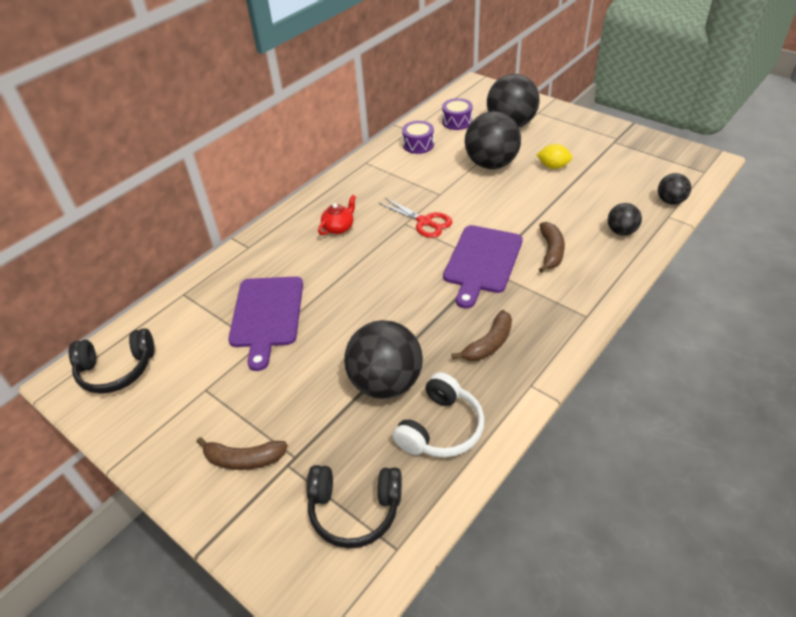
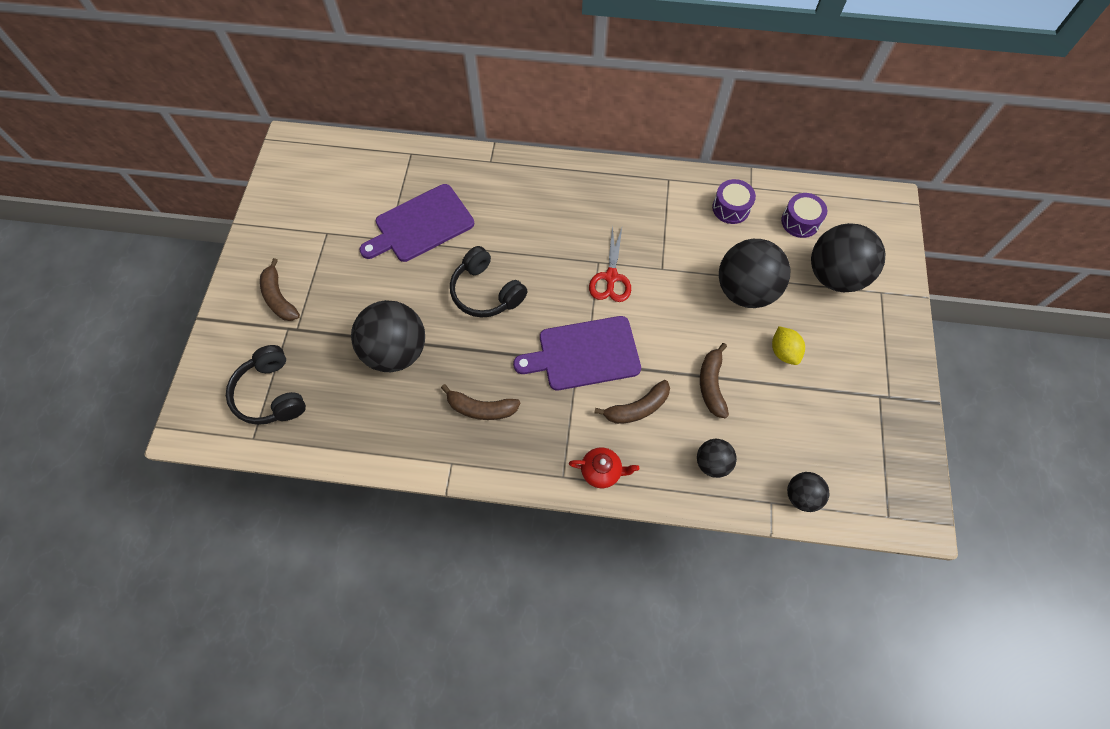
camera: 55 degrees right, 20 degrees up
black headphones [69,328,155,394] -> black headphones moved to [450,246,527,318]
red teapot [318,195,356,235] -> red teapot moved to [569,448,639,488]
white headphones [393,372,484,457] -> none
none -> brown banana [700,343,729,418]

